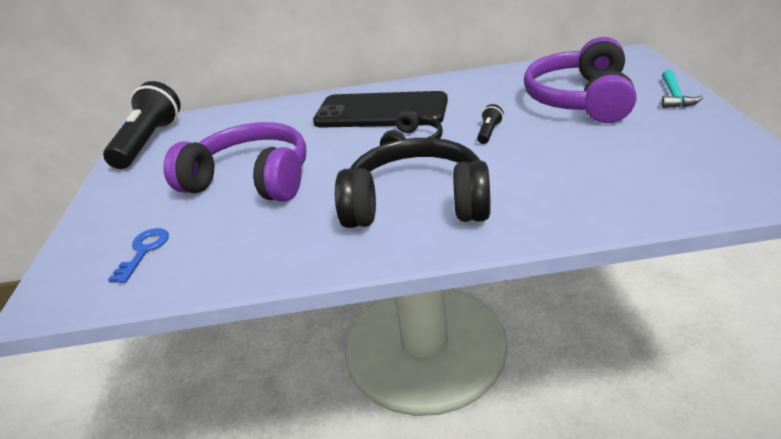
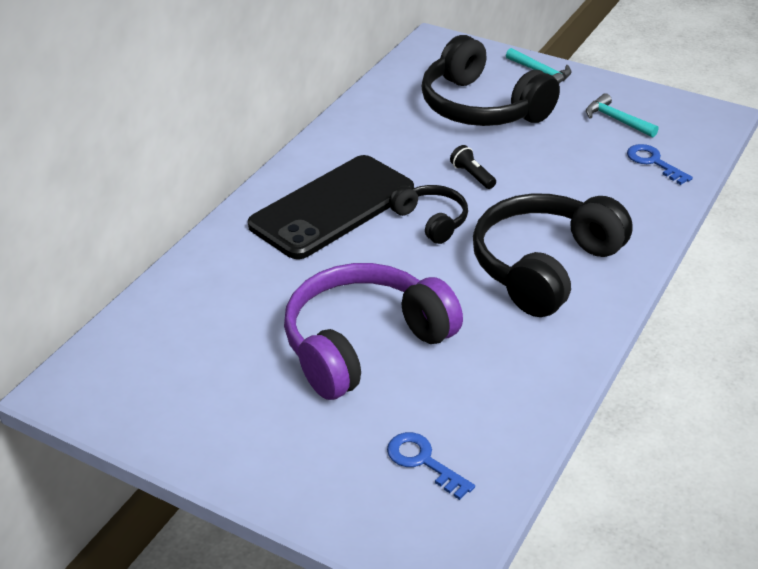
camera: 60 degrees left, 5 degrees up
black flashlight [103,81,181,169] -> none
purple headphones [524,37,636,123] -> black headphones [421,35,560,126]
none -> turquoise hammer [586,93,659,138]
none -> blue key [627,144,693,185]

